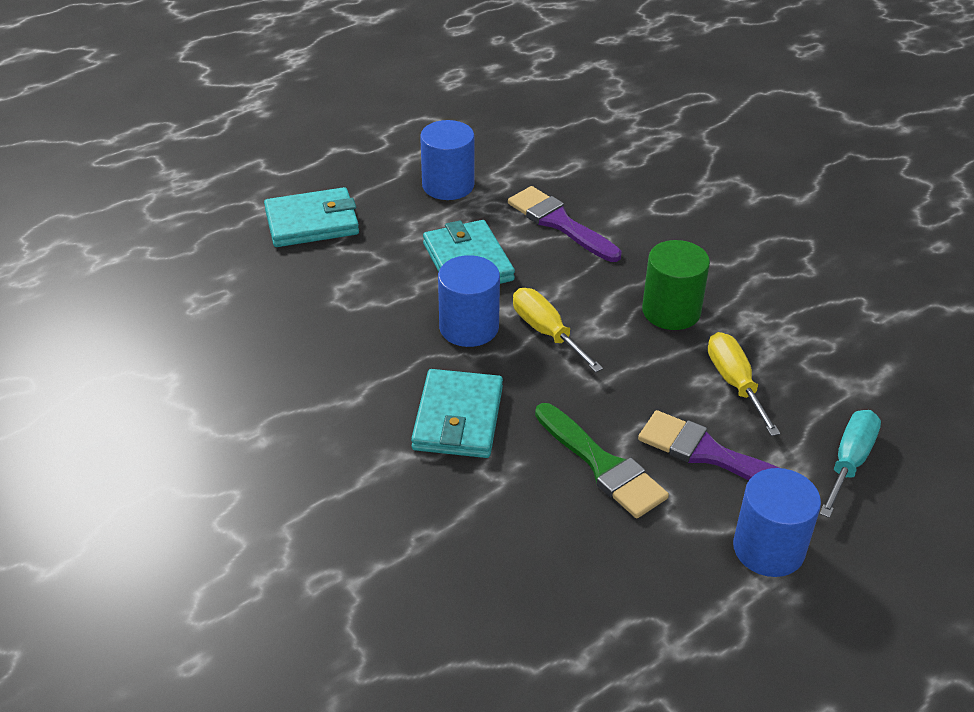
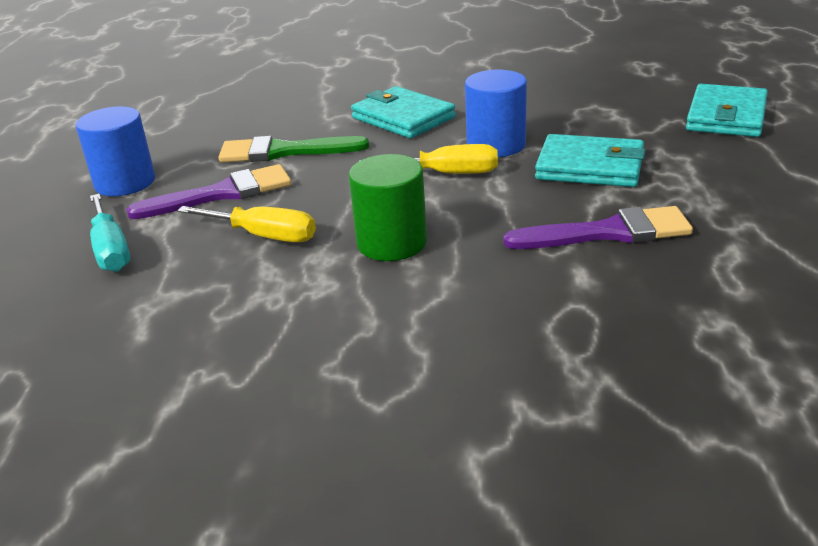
camera: 130 degrees right, 10 degrees down
blue cylinder [420,120,474,200] -> none

